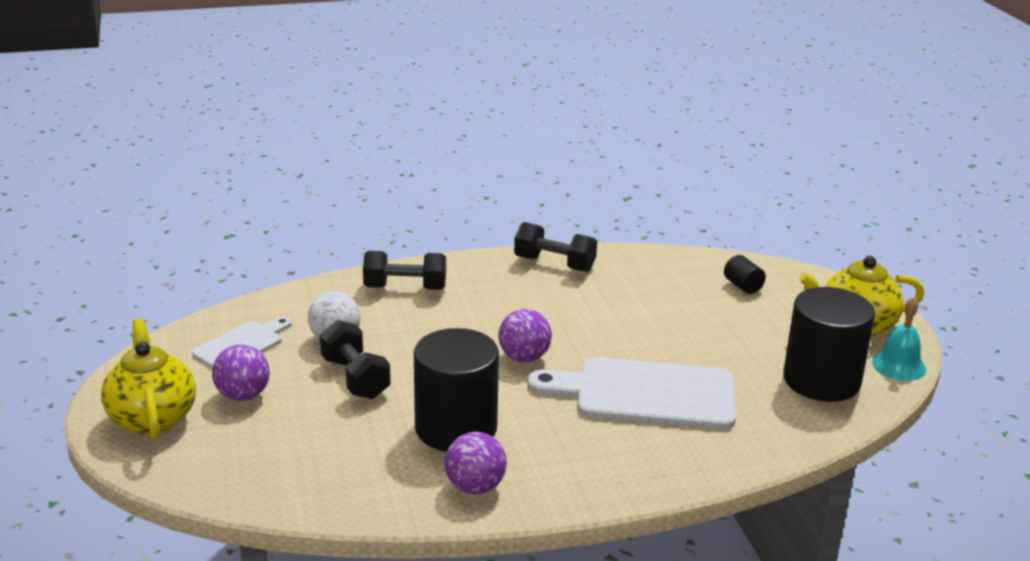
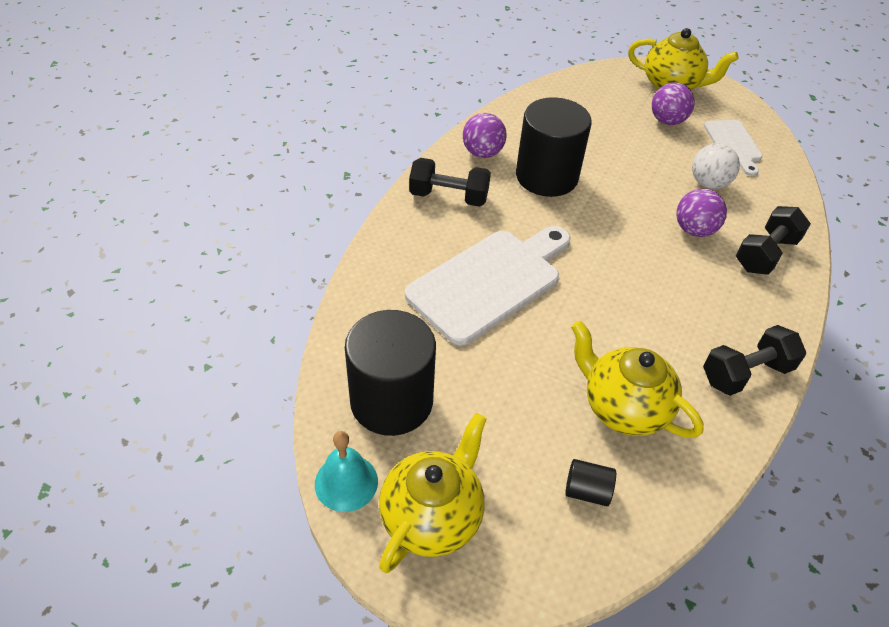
camera: 130 degrees right, 20 degrees up
black dumbbell [320,320,391,399] -> black dumbbell moved to [409,158,491,207]
purple ball [498,309,552,362] -> purple ball moved to [676,189,727,237]
none -> yellow teapot [571,321,704,438]

